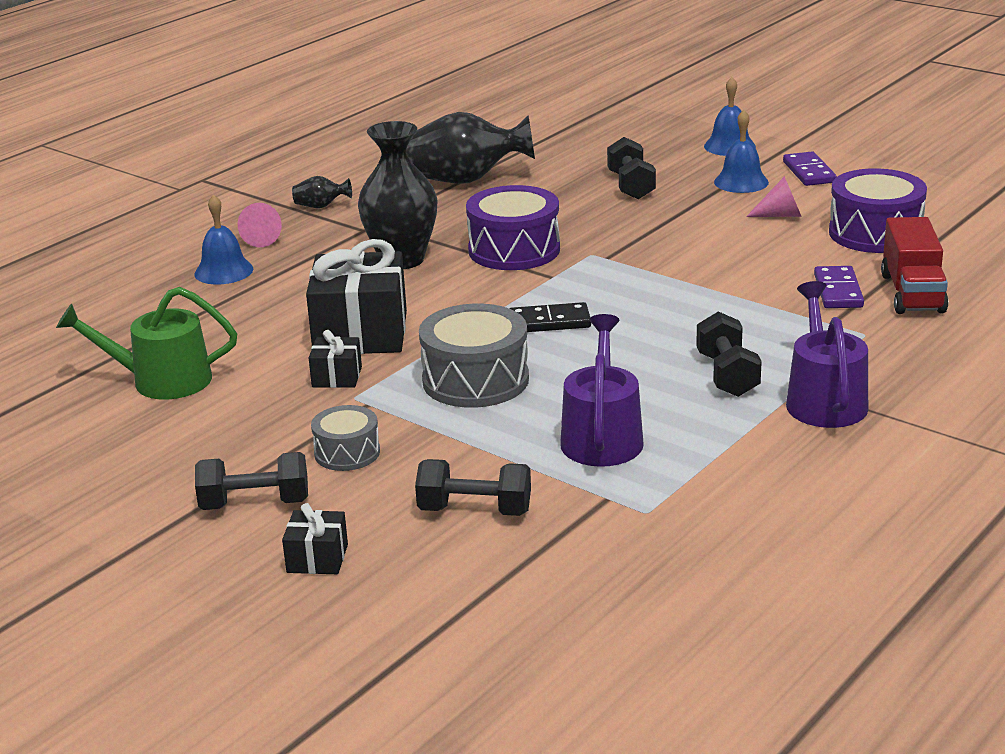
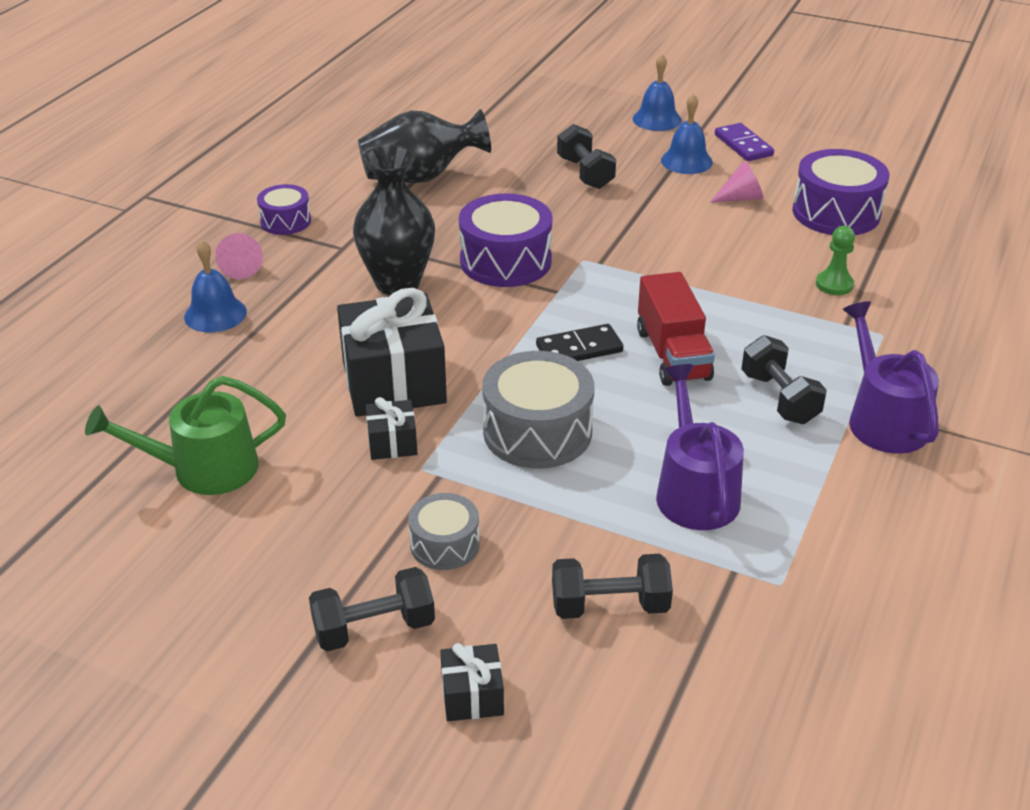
camera: 15 degrees left, 10 degrees up
black vase [292,176,352,208] -> purple drum [257,184,311,235]
purple domino [814,266,864,308] -> green pawn [816,226,855,295]
red truck [881,217,948,314] -> red truck moved to [637,272,715,386]

